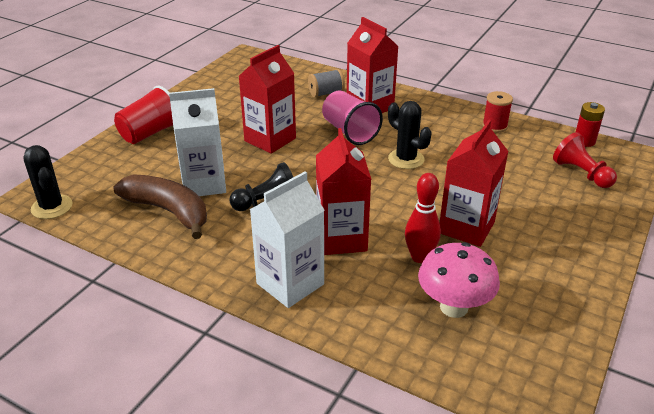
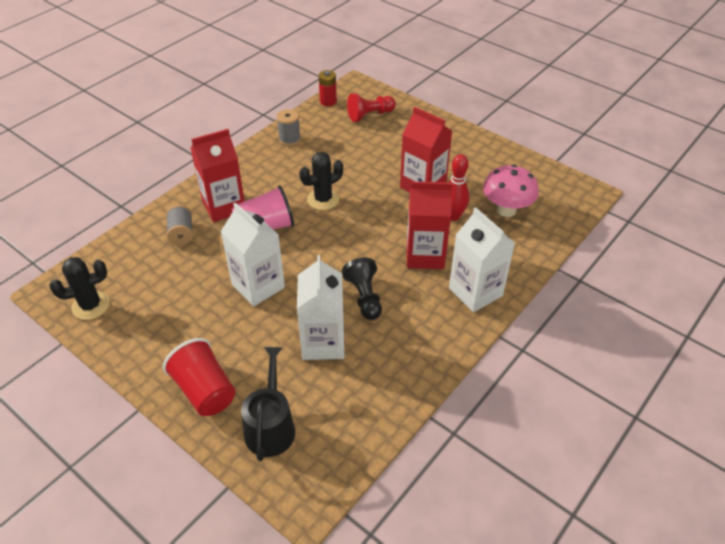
camera: 80 degrees left, 10 degrees up
black cactus [23,145,73,219] -> black cactus moved to [49,257,110,320]
brown banana [114,174,207,239] -> none
red carton [239,45,296,154] -> white carton [221,202,285,307]
red spool [482,91,513,133] -> grey spool [277,109,301,146]
none -> black watering can [241,347,295,461]

